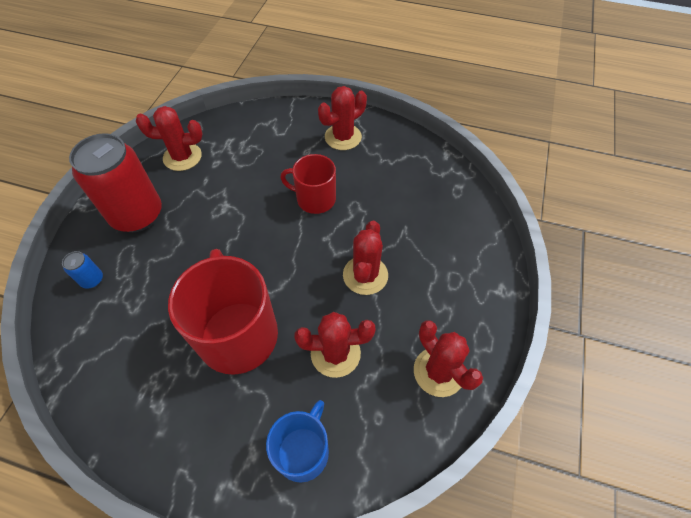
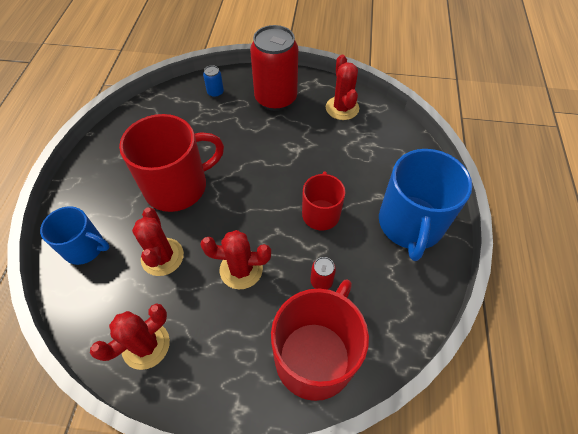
camera: 80 degrees right, 0 degrees up
red cactus [318,86,367,150] -> blue mug [379,149,472,261]
none -> red mug [271,279,369,401]
none -> red can [310,257,336,290]

